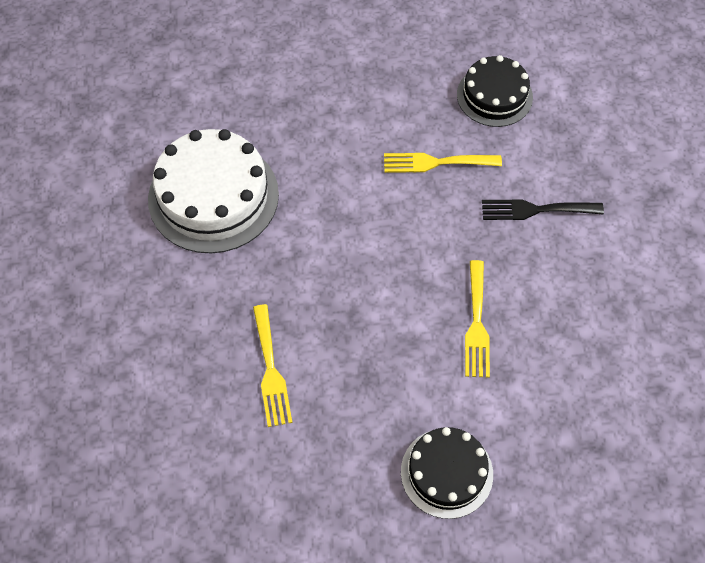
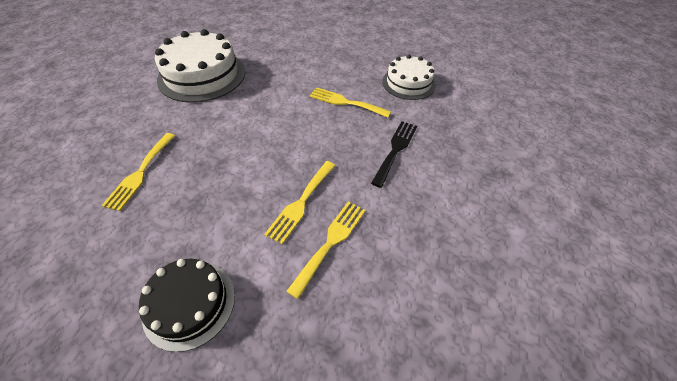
camera: 25 degrees right, 10 degrees down
black cake [457,55,533,127] -> white cake [382,55,436,100]
black fork [482,199,604,220] -> black fork turned 90 degrees clockwise [371,121,417,188]
none -> yellow fork [286,202,365,299]

